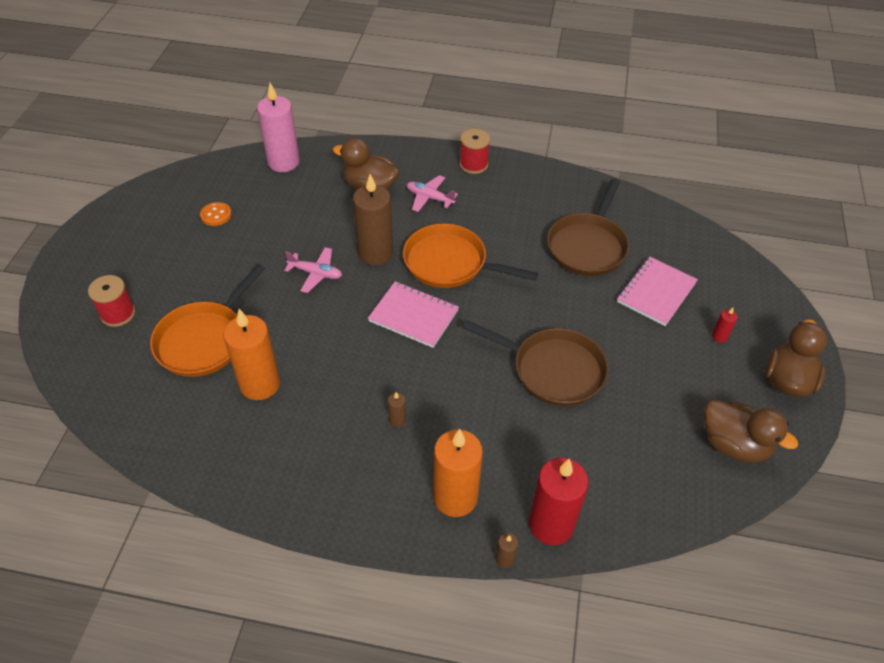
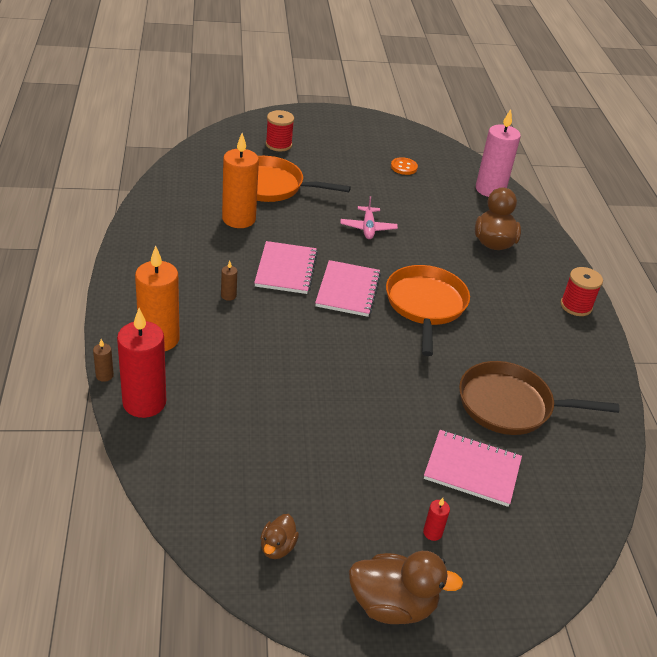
camera: 70 degrees right, 10 degrees down
brown candle [353,174,393,265] -> none
pink plane [407,175,458,212] -> none
brown pan [463,320,609,406] -> none
brown duck [704,400,798,463] -> brown duck [260,514,299,559], size x0.54
none -> pink notebook [254,241,318,294]

